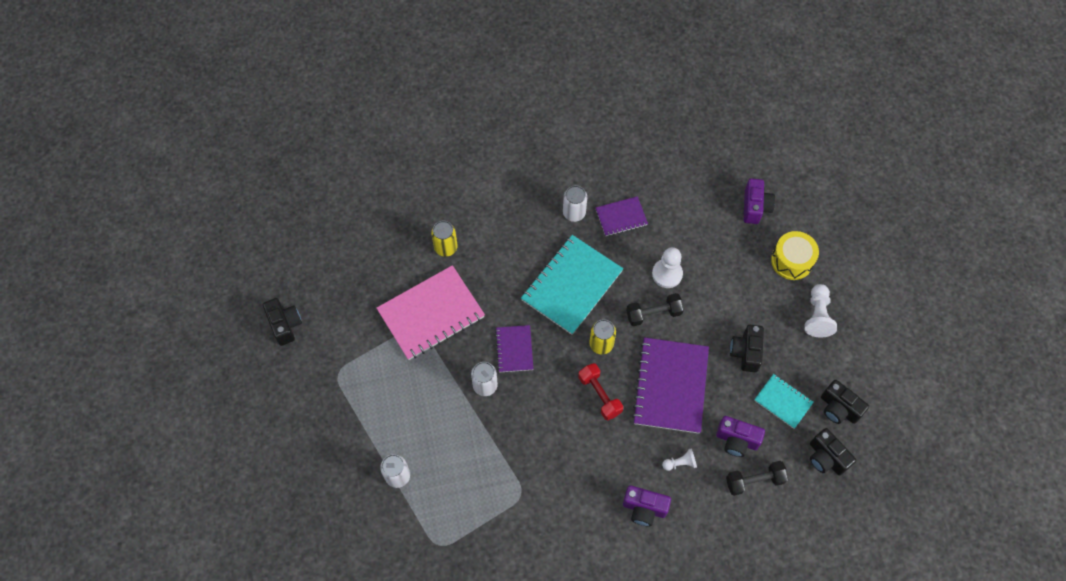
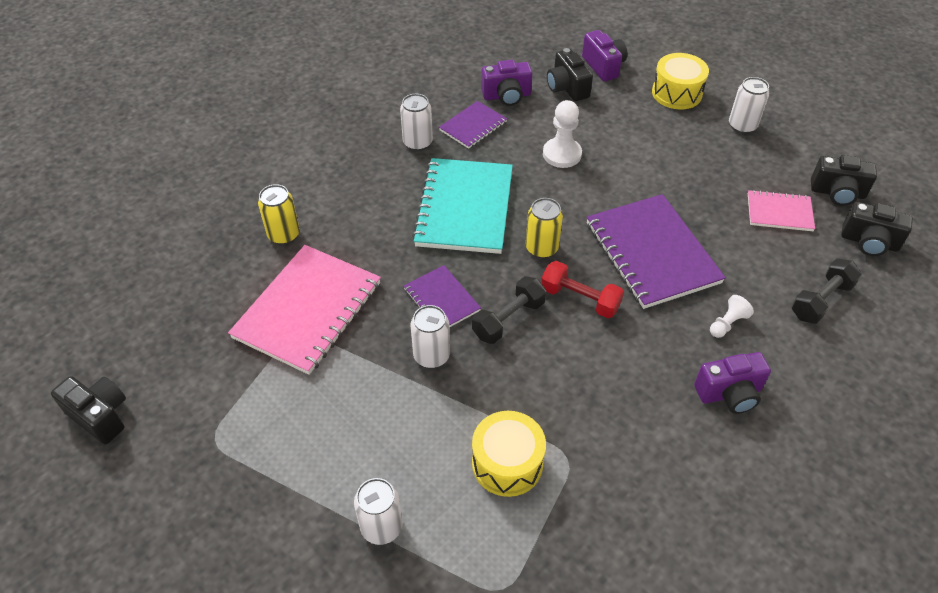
camera: 30 degrees left, 15 degrees down
black dumbbell [626,293,684,326] -> black dumbbell moved to [472,276,546,344]
purple camera [716,416,765,457] -> purple camera moved to [481,60,532,106]
black camera [730,325,764,372] -> black camera moved to [547,48,593,101]
turquoise notebook [754,374,814,429] -> pink notebook [748,190,815,231]
white pawn [805,284,837,337] -> white can [729,77,769,134]
none -> yellow drum [472,411,546,497]

